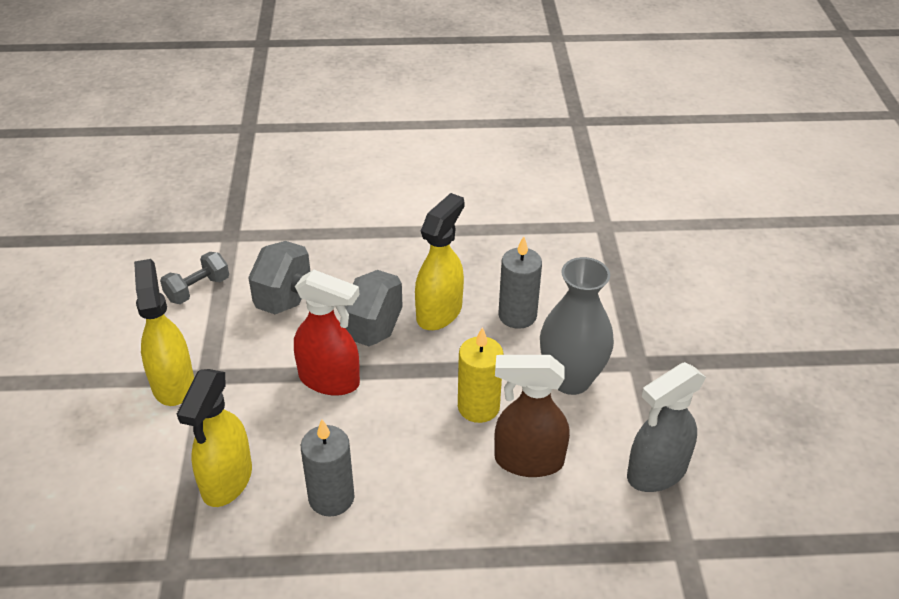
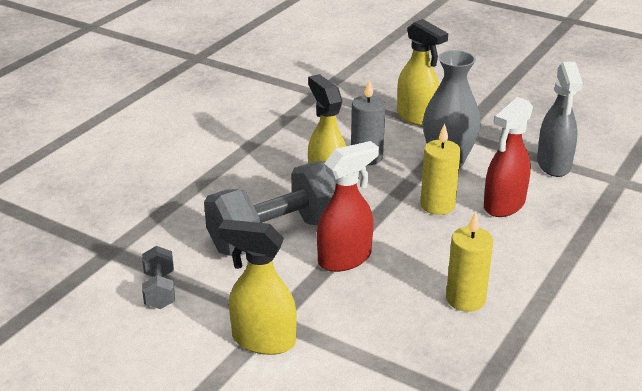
camera: 55 degrees left, 10 degrees down
yellow spray bottle [177,369,252,507] -> yellow spray bottle moved to [397,19,448,126]
grey candle [301,419,355,516] -> yellow candle [446,211,493,312]
brown spray bottle [494,355,570,477] -> red spray bottle [484,97,533,217]

